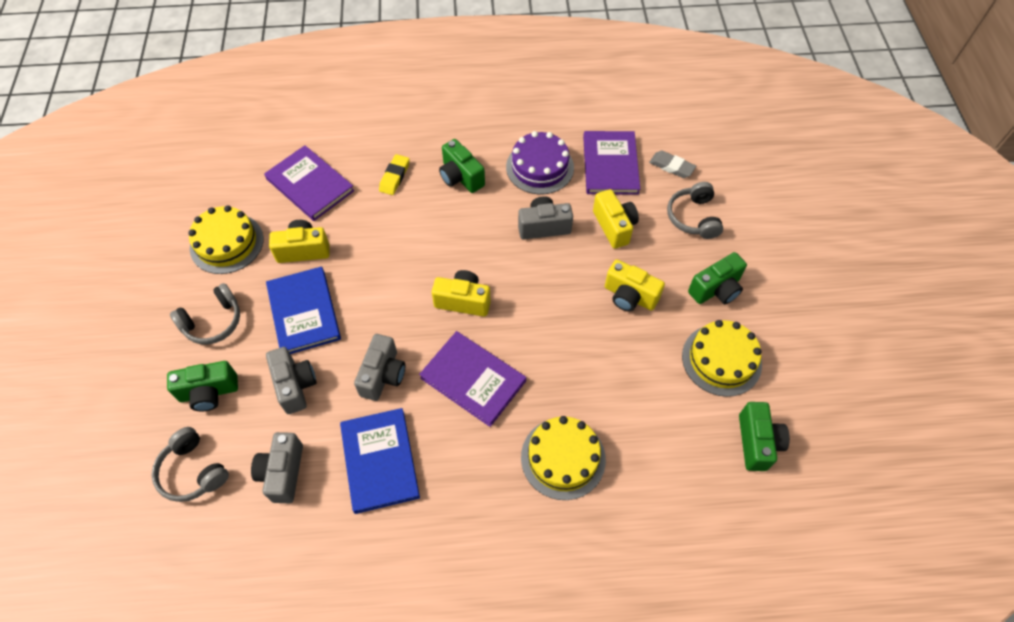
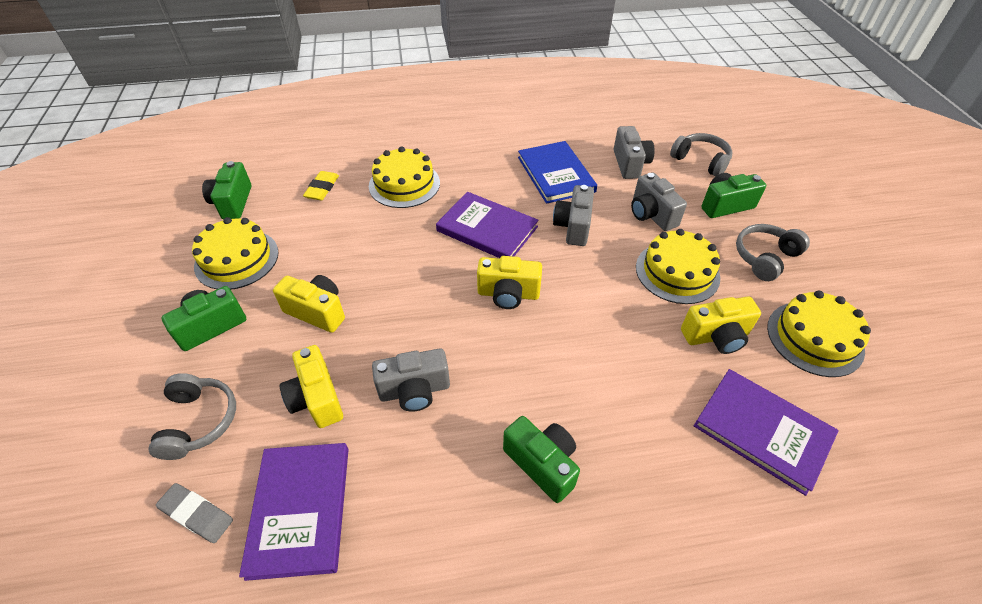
camera: 175 degrees right, 10 degrees down
blue book [266,267,341,354] -> yellow cake [636,229,720,304]
yellow eraser [379,154,410,195] -> yellow eraser moved to [303,171,339,200]
purple cake [506,131,574,194] -> none

